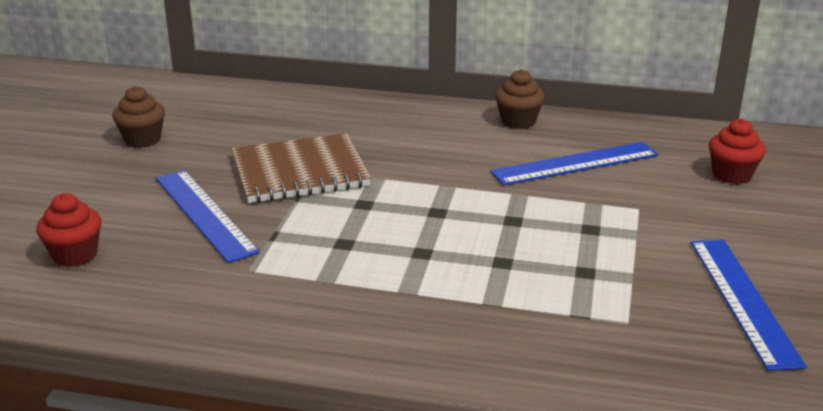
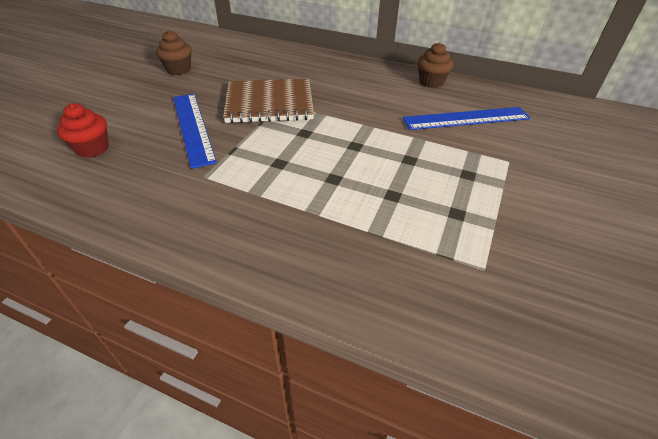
camera: 10 degrees right, 15 degrees up
blue ruler [691,240,807,371] -> none
red cupcake [709,118,766,184] -> none

